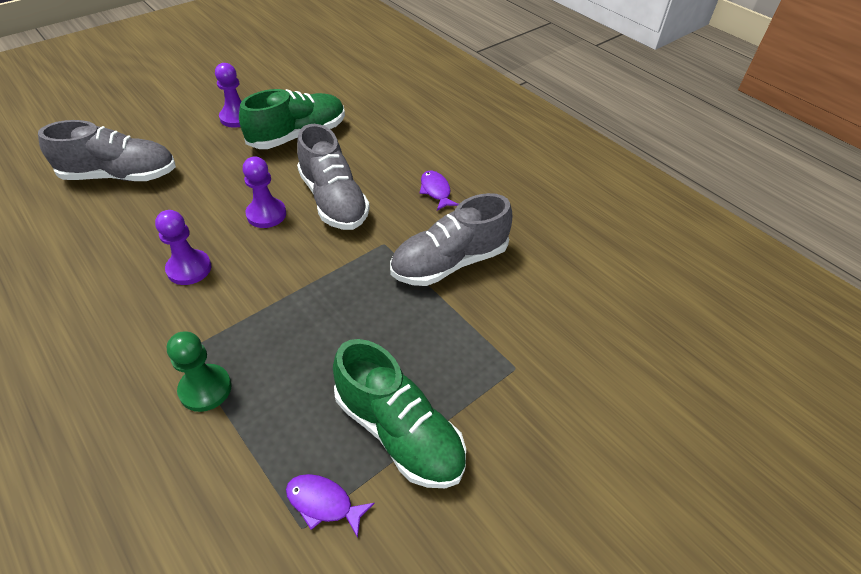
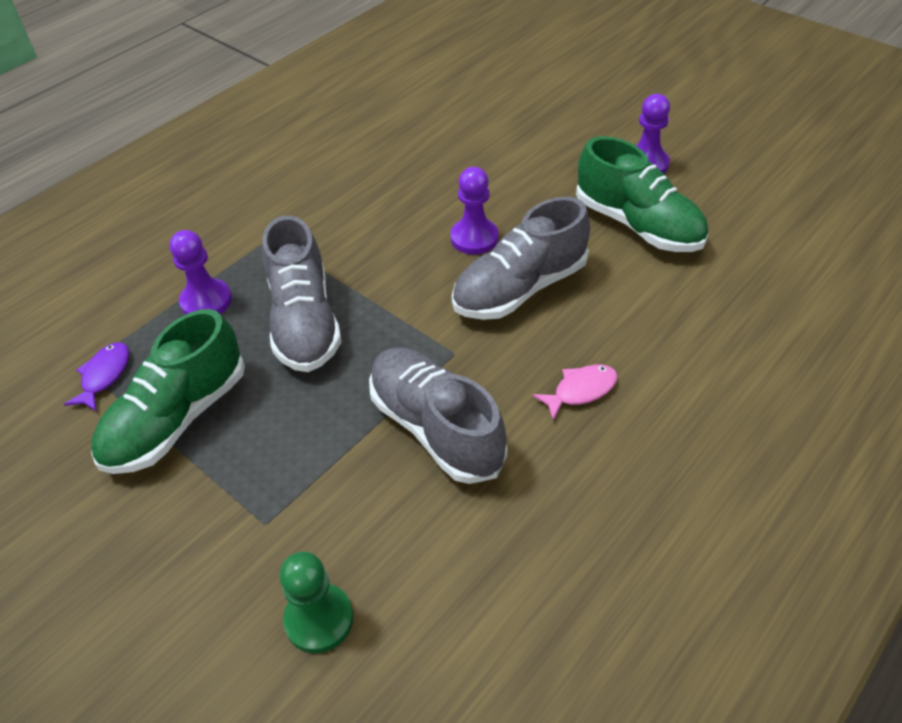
camera: 85 degrees right, 0 degrees up
grey shoe [38,120,176,181] -> grey shoe moved to [262,216,341,372]
purple pawn [155,210,211,285] -> purple pawn moved to [170,230,232,315]
green pawn [167,331,232,412] -> green pawn moved to [280,551,353,653]
purple fish [419,171,458,211] -> pink fish [532,365,618,420]

